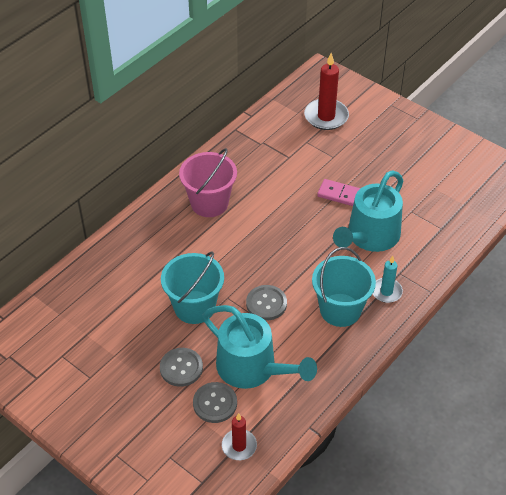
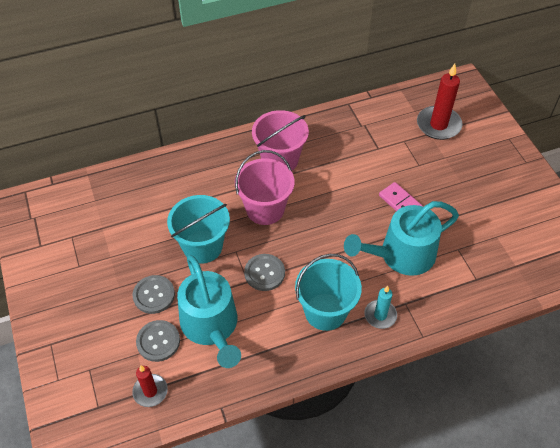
camera: 30 degrees right, 5 degrees up
none -> pink bucket [235,150,295,225]

